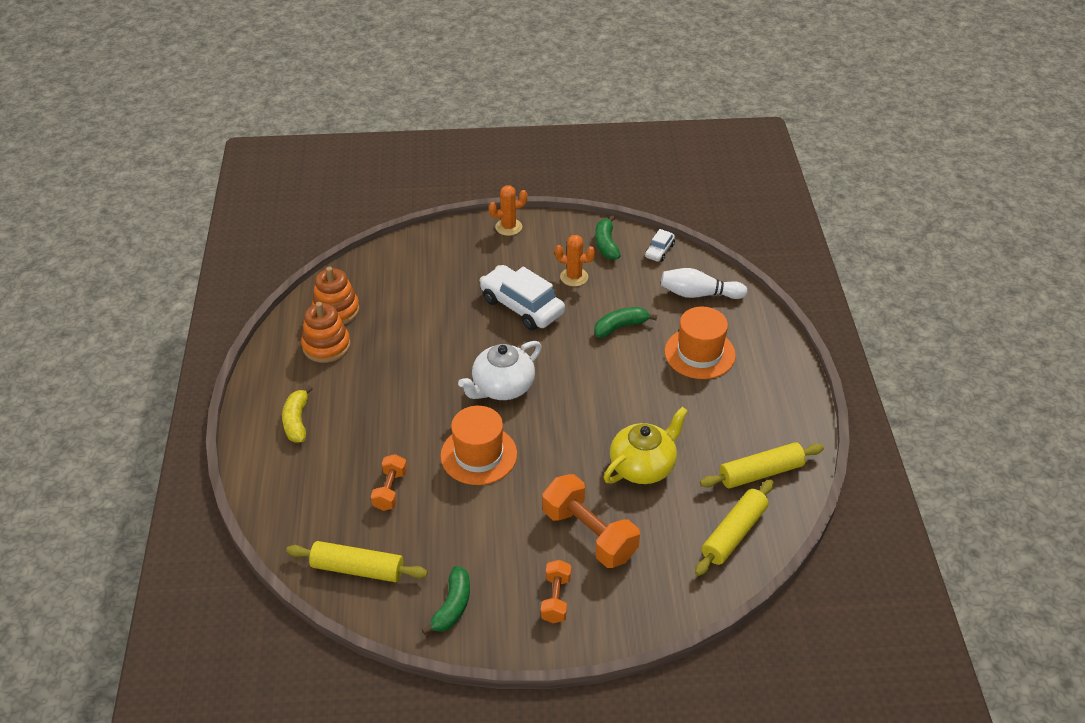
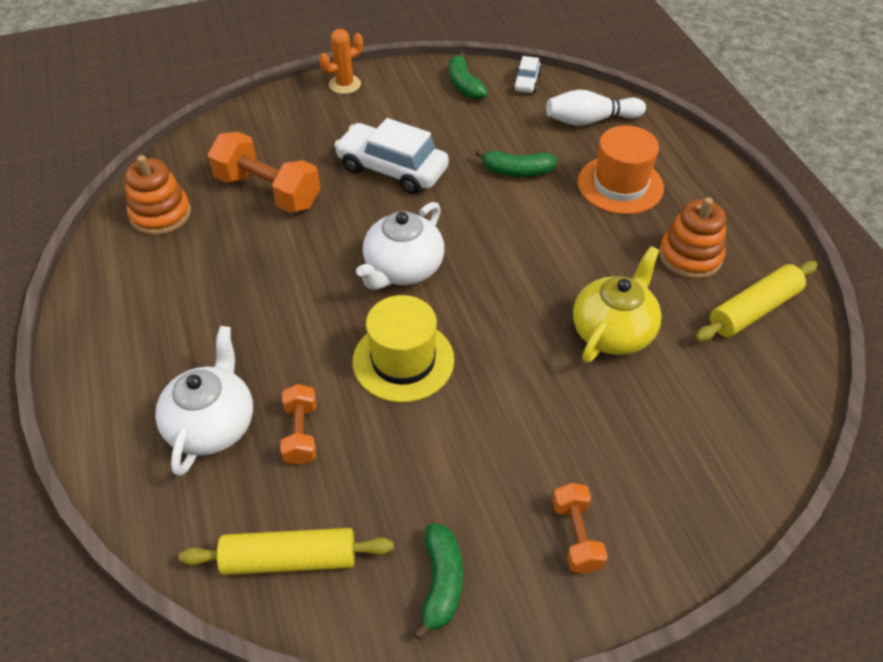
camera: 15 degrees left, 5 degrees up
yellow banana [282,385,313,443] -> none
orange stacking toy [301,302,351,363] -> orange stacking toy moved to [659,197,726,279]
orange hat [440,406,517,485] -> yellow hat [353,295,454,403]
orange dumbbell [542,474,640,568] -> orange dumbbell moved to [207,132,320,213]
orange cactus [555,235,595,287] -> none
green banana [594,307,657,338] -> green banana turned 135 degrees counterclockwise [475,149,557,177]
yellow rolling pin [695,479,774,576] -> none
none -> white teapot [155,326,253,476]

